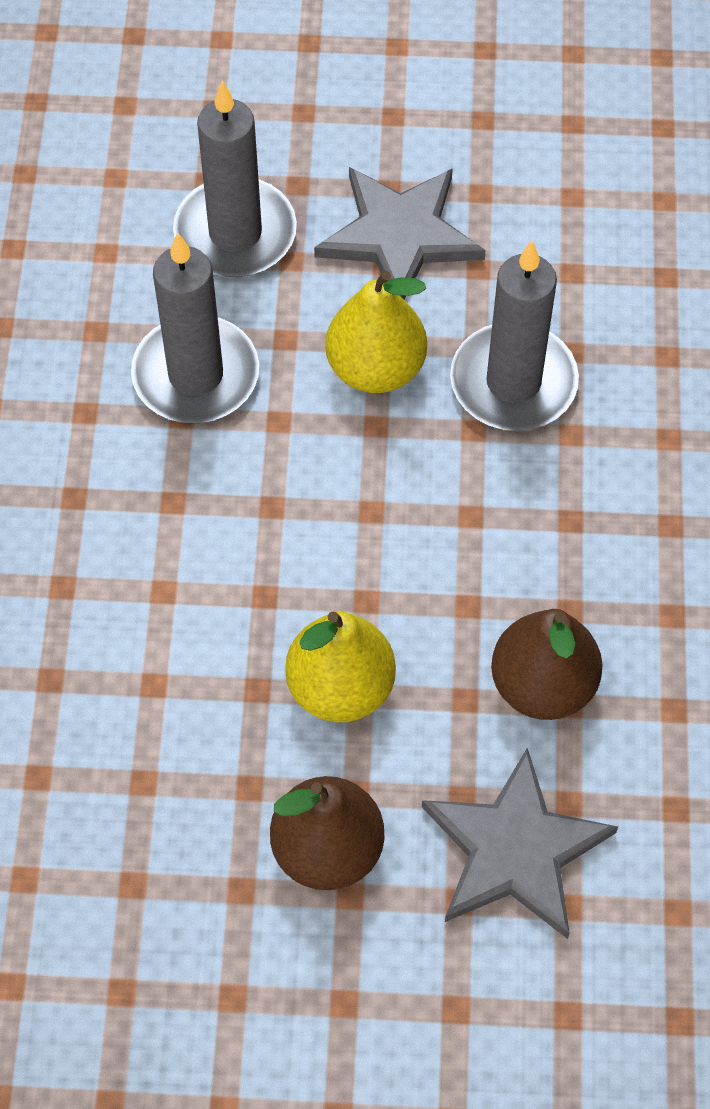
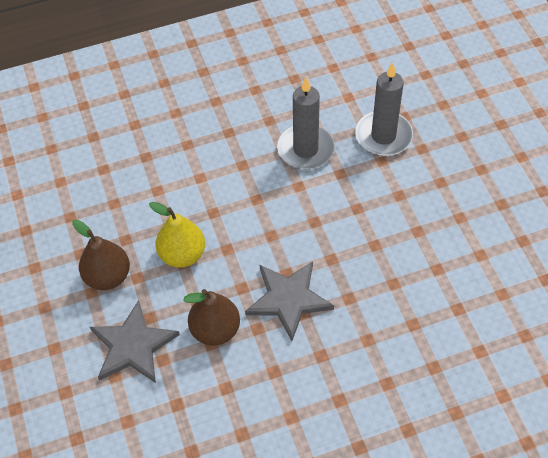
camera: 70 degrees right, 5 degrees down
grey star [314,167,486,300] -> grey star moved to [245,261,334,341]
yellow pear [325,271,427,393] -> none
grey candle [450,241,579,431] -> none

